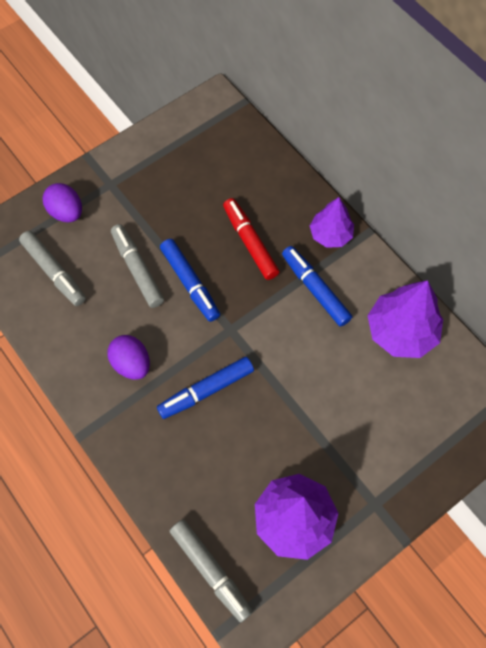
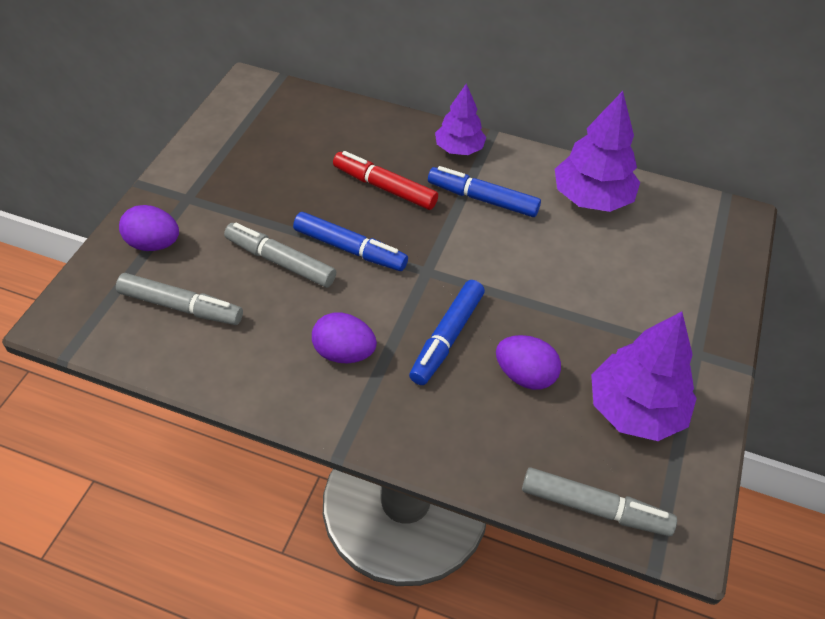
camera: 35 degrees left, 15 degrees down
none -> purple egg [496,335,561,390]

